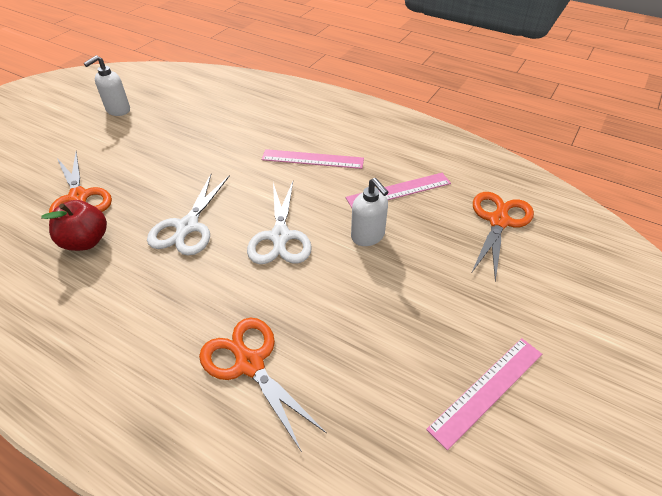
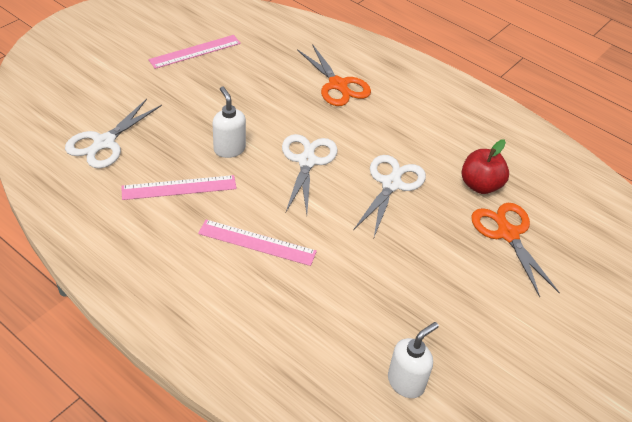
camera: 175 degrees left, 0 degrees up
white soap dispenser [84,55,130,116] -> white soap dispenser moved to [388,322,439,398]
orange scissors [472,192,534,282] -> white scissors [65,99,162,169]

